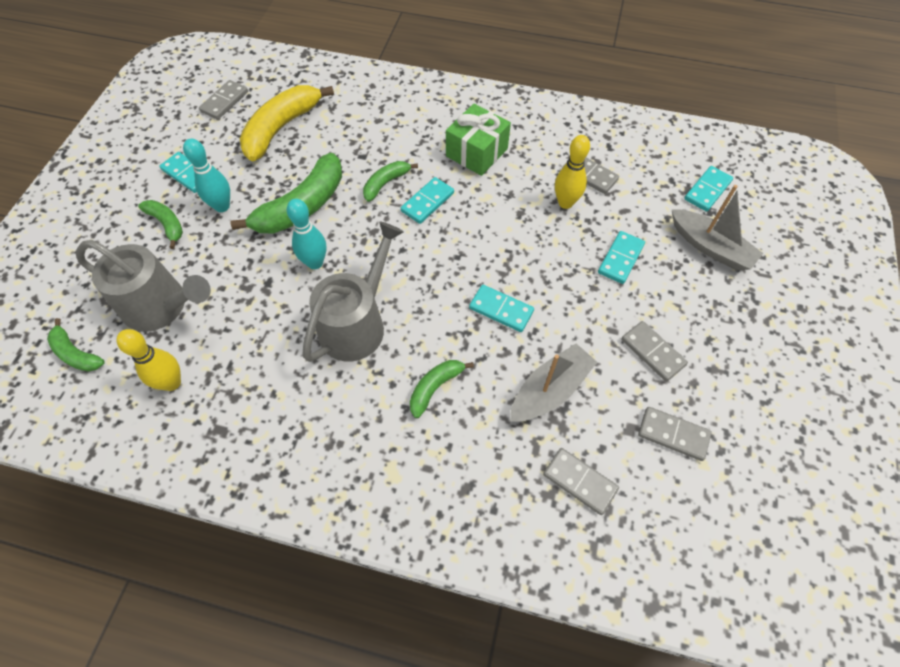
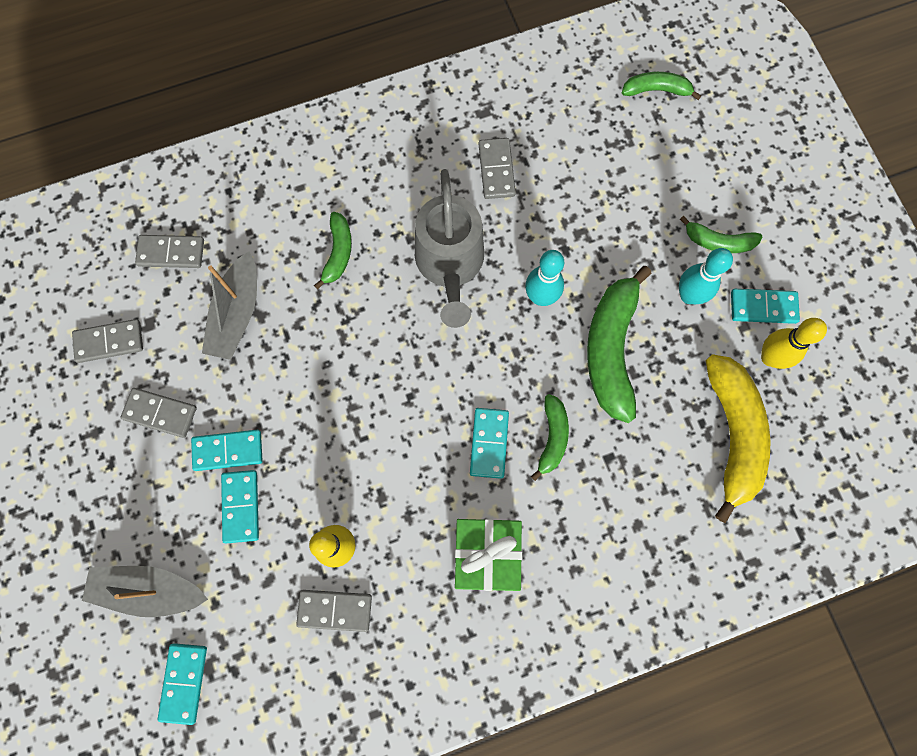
camera: 145 degrees right, 15 degrees up
grey watering can [76,240,211,332] -> none
yellow bowling pin [117,329,181,391] -> yellow bowling pin moved to [761,318,827,369]
grey domino [199,80,248,120] -> grey domino moved to [479,138,516,199]
turquoise domino [469,285,534,332] -> turquoise domino moved to [191,430,263,471]

